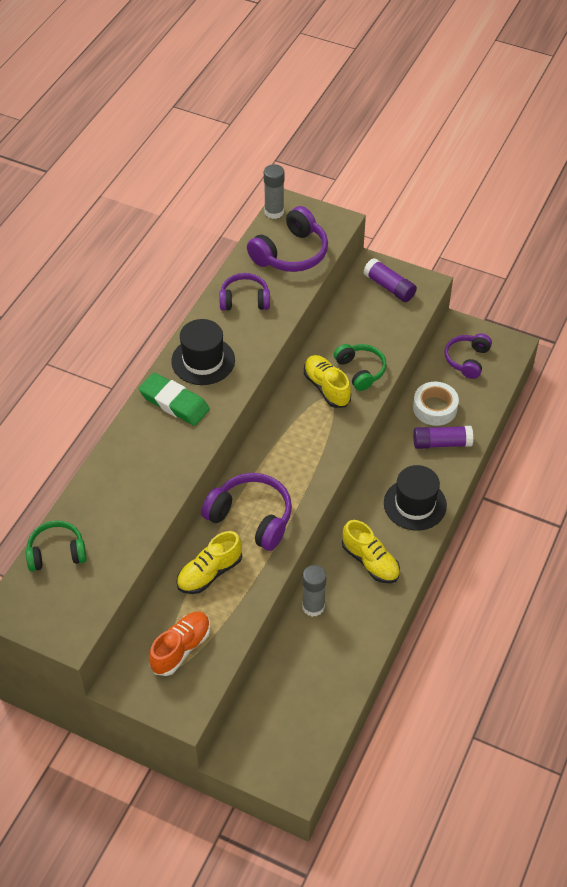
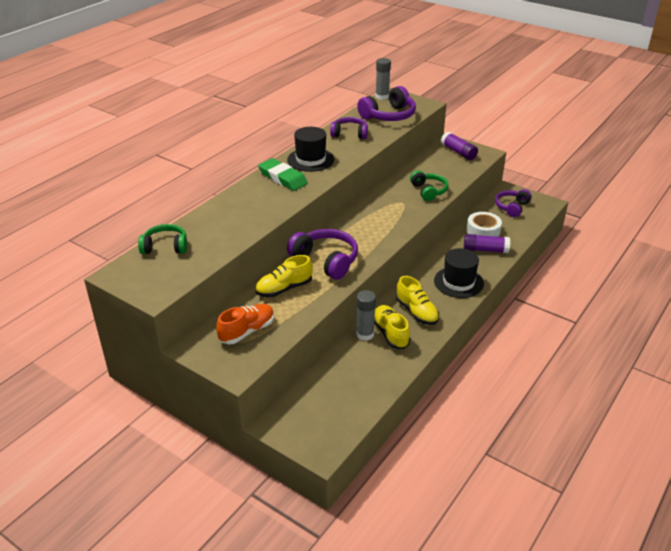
camera: 10 degrees right, 15 degrees down
yellow shoe [304,355,351,408] -> yellow shoe moved to [374,305,410,349]

